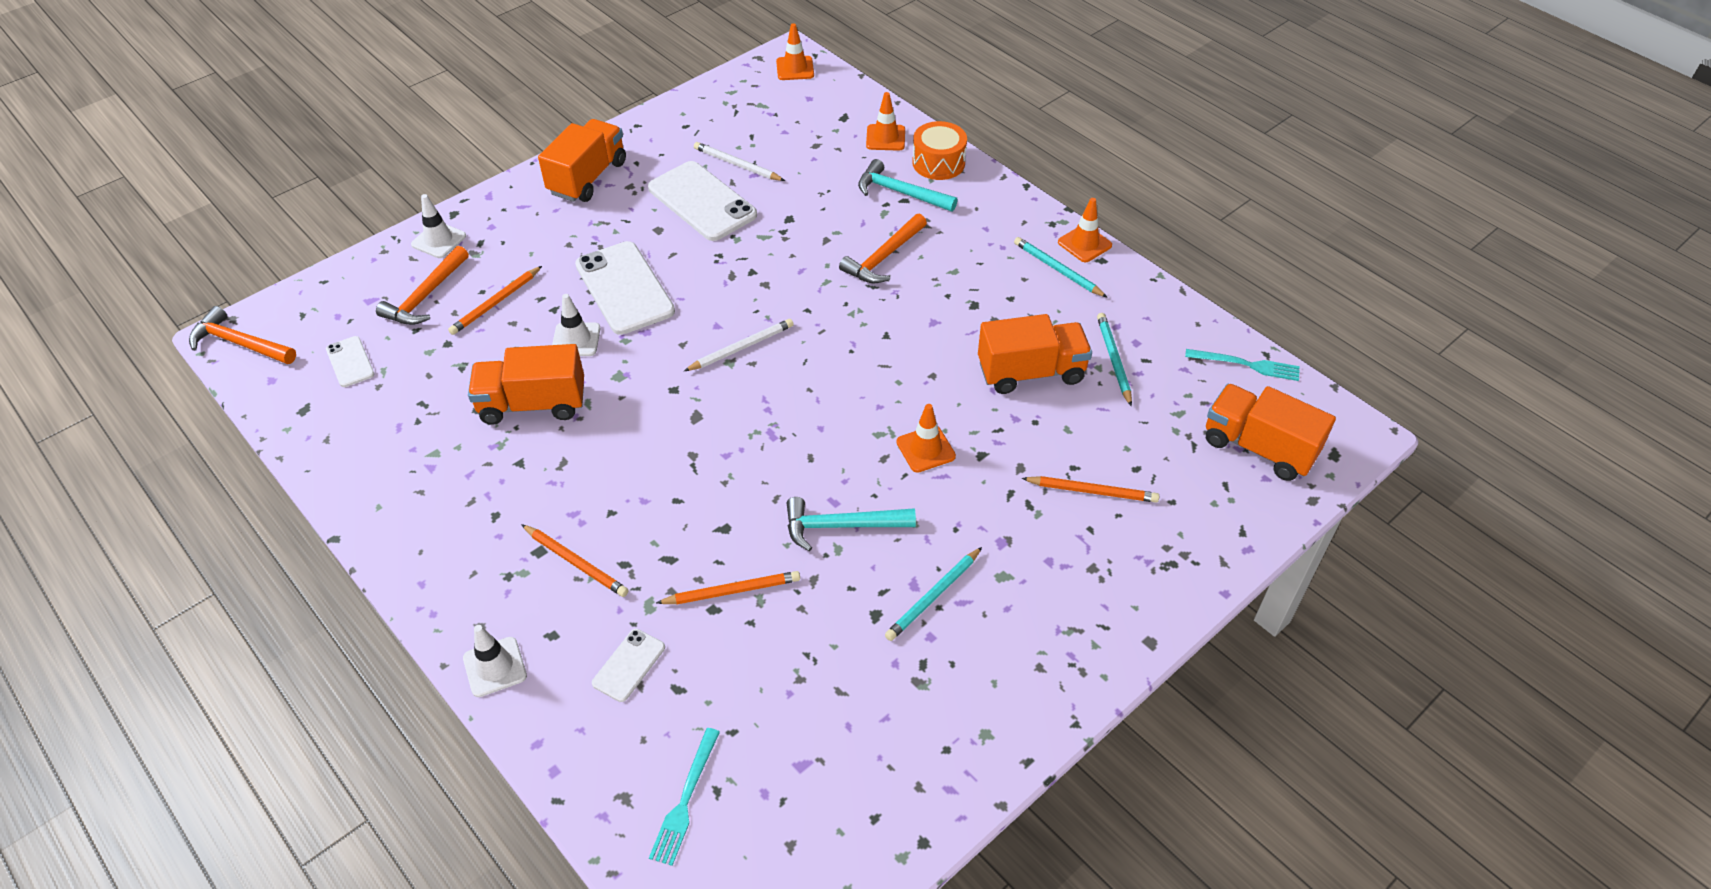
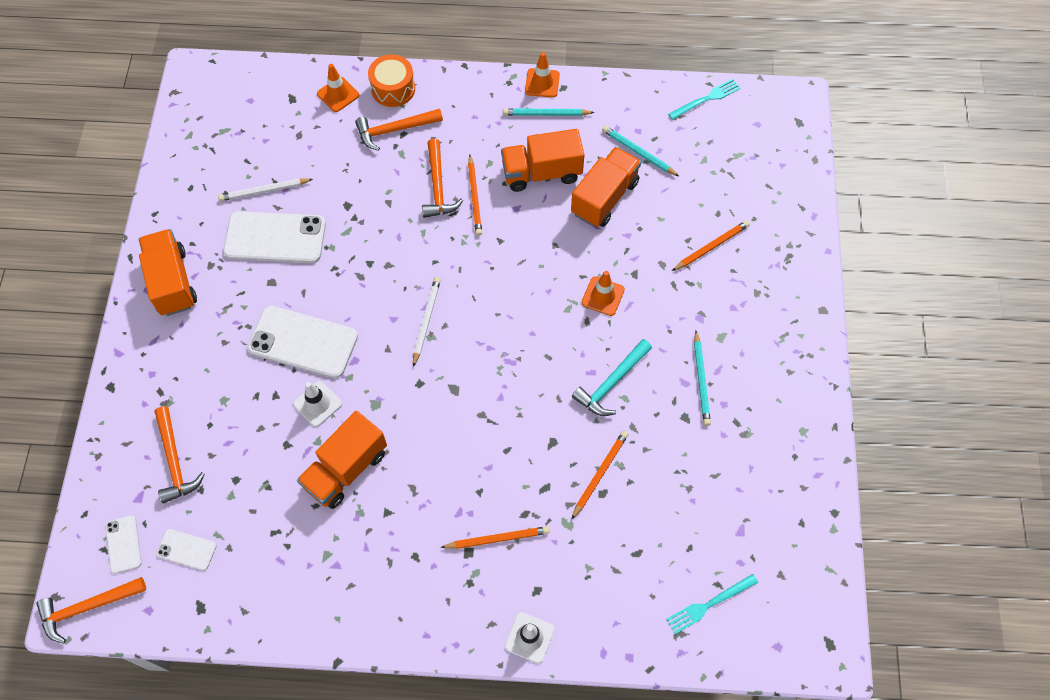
camera: 45 degrees left, 15 degrees up
white traffic cone [411,194,466,258] -> none
orange pencil [448,266,542,335] -> orange pencil moved to [468,155,482,236]
white phone [592,629,665,702] -> white phone moved to [105,515,142,574]
turquoise fork [649,728,720,866] -> turquoise fork turned 90 degrees clockwise [666,574,758,634]
orange traffic cone [776,23,814,80] -> none
turquoise hammer [858,159,958,212] -> orange hammer [355,109,443,151]
orange truck [1206,384,1336,481] -> orange truck moved to [501,129,585,192]

